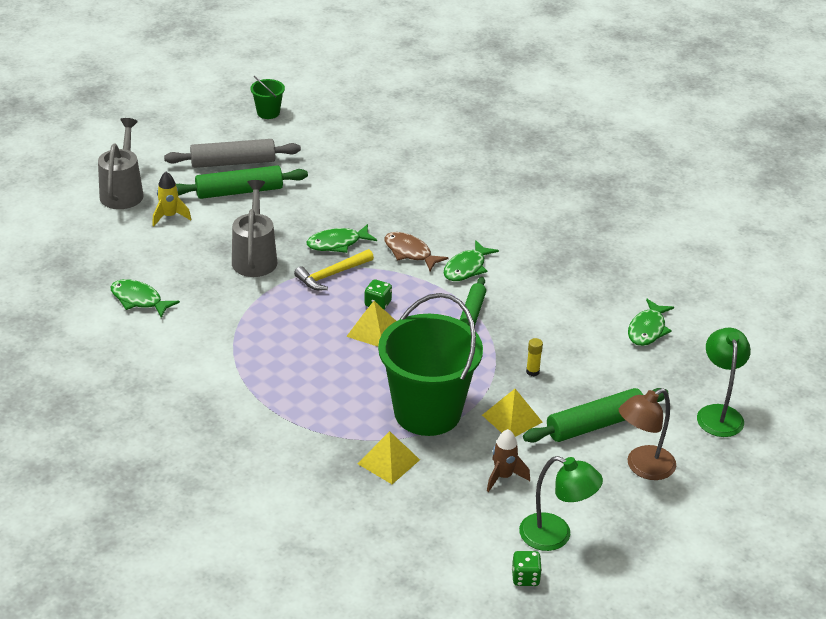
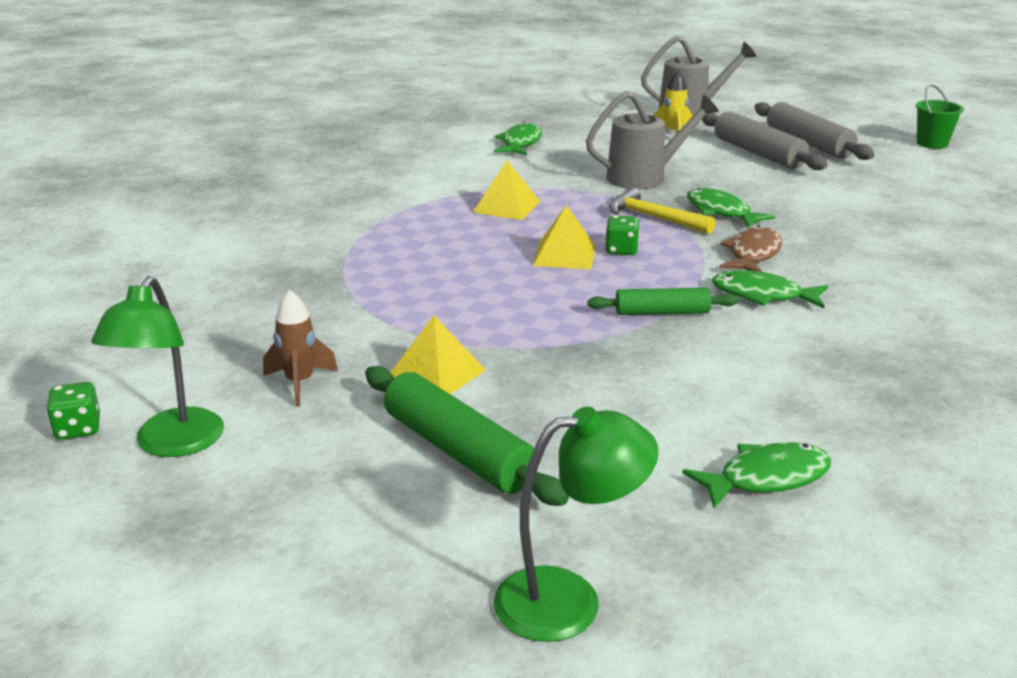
camera: 75 degrees right, 10 degrees down
green rolling pin [176,165,308,199] -> grey rolling pin [702,111,828,170]
yellow pyramid [357,431,420,484] -> yellow pyramid moved to [473,161,540,220]
green bucket [378,293,483,436] -> none
yellow glue stick [526,338,543,376] -> none
brown lamp [619,388,676,480] -> none
green fish [628,299,674,346] -> green fish turned 150 degrees clockwise [683,442,831,508]

